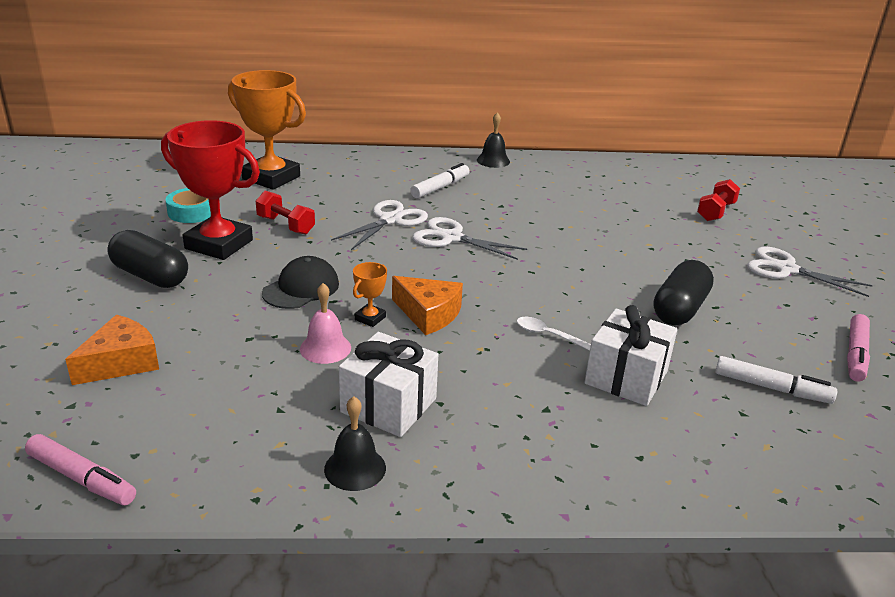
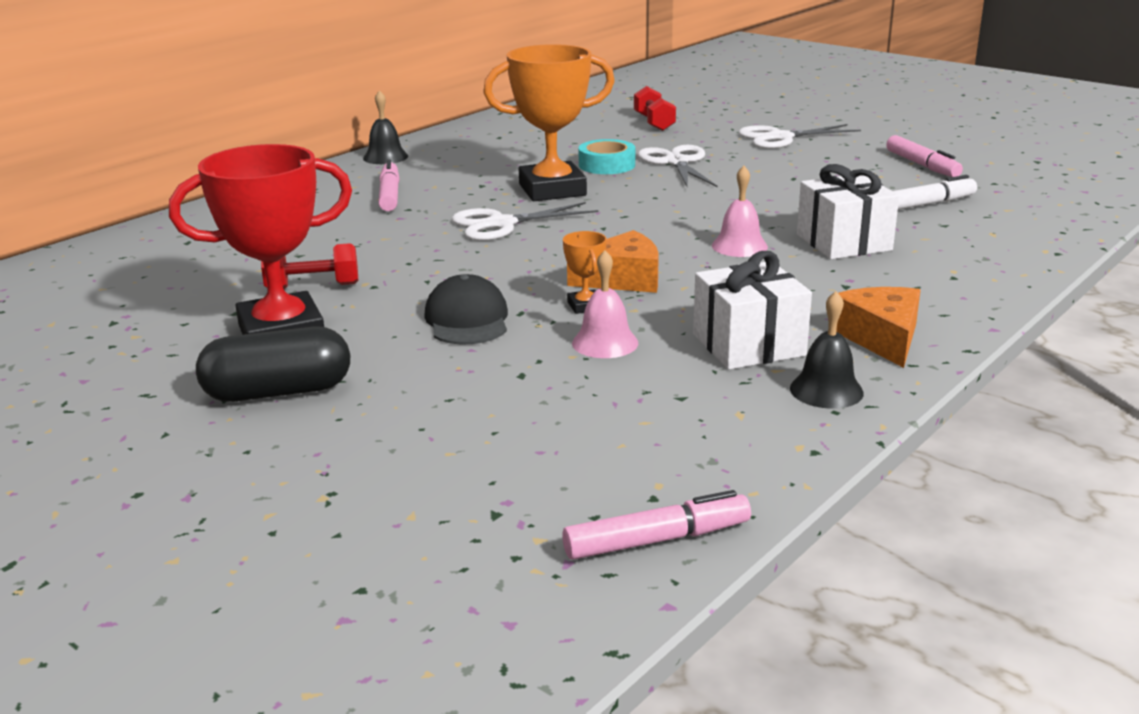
camera: 45 degrees left, 5 degrees down
orange cheese [65,315,159,385] -> orange cheese moved to [836,287,921,368]
turquoise tape [165,188,211,223] -> turquoise tape moved to [578,139,635,174]
orange trophy [228,70,306,190] -> orange trophy moved to [483,44,615,201]
white scissors [331,200,428,250] -> white scissors moved to [638,145,718,188]
white marker [410,163,470,198] -> pink marker [378,159,400,211]
white spoon [517,317,591,351] -> pink bell [712,166,768,257]
black capsule [653,260,714,325] -> none

